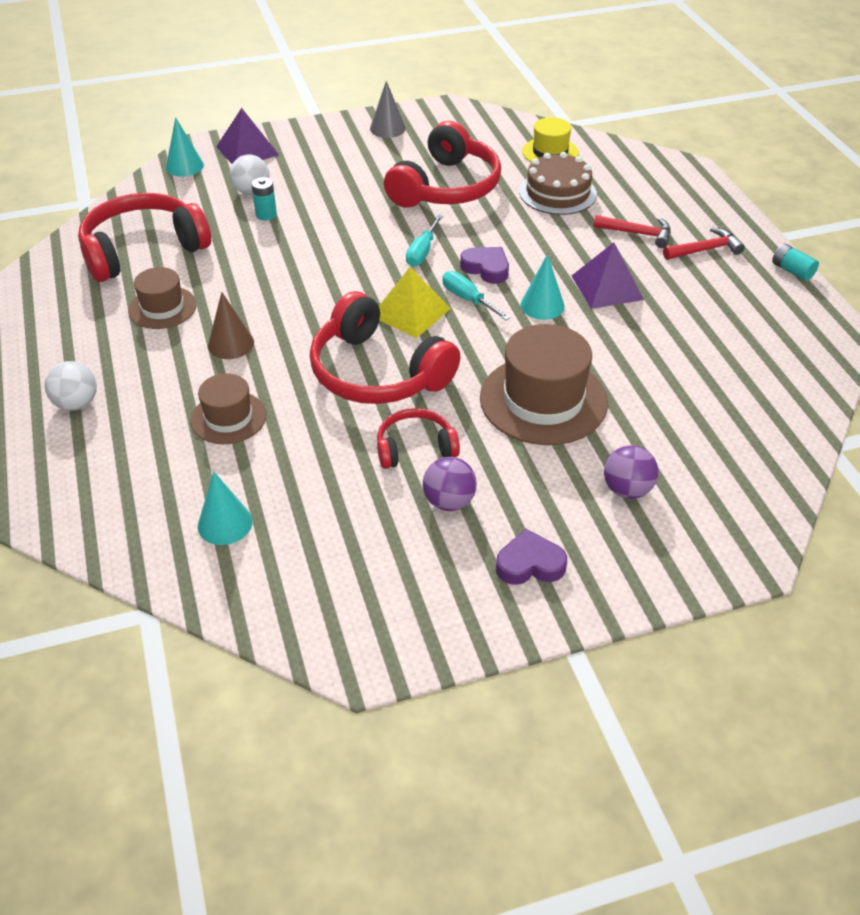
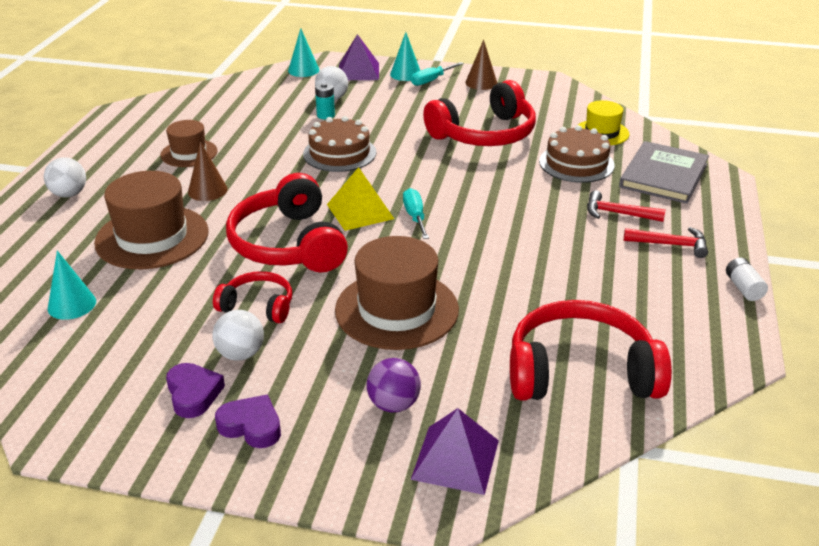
camera: 30 degrees right, 10 degrees down
red headphones [78,193,211,282] -> red headphones moved to [510,300,672,400]
brown hat [191,373,266,444] -> brown hat [94,171,209,269], size x1.73
grey cone [370,81,406,138] -> brown cone [465,40,497,90]
turquoise screwdriver [406,214,443,266] -> turquoise screwdriver moved to [411,62,464,86]
purple ball [423,457,477,511] -> white ball [212,310,264,360]
purple heart [460,247,509,284] -> purple heart moved to [166,363,225,418]
turquoise cone [520,254,565,320] -> turquoise cone moved to [390,32,420,81]
purple pyramid [572,243,644,309] -> purple pyramid moved to [411,408,499,495]
red hammer [593,215,671,248] -> red hammer turned 150 degrees clockwise [587,190,666,222]
turquoise battery [772,244,819,281] -> white battery [726,257,768,301]
none -> brown cake [303,116,376,172]
none -> grey book [619,141,709,204]

